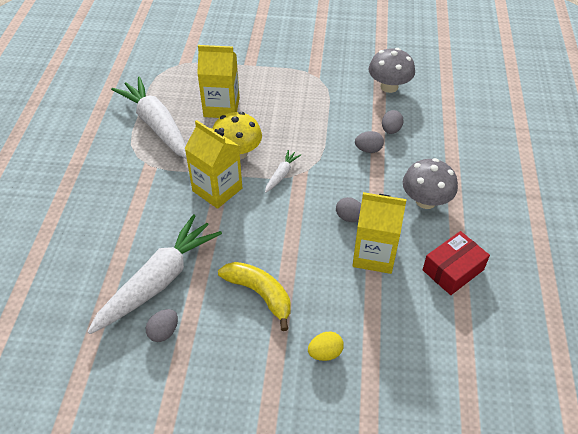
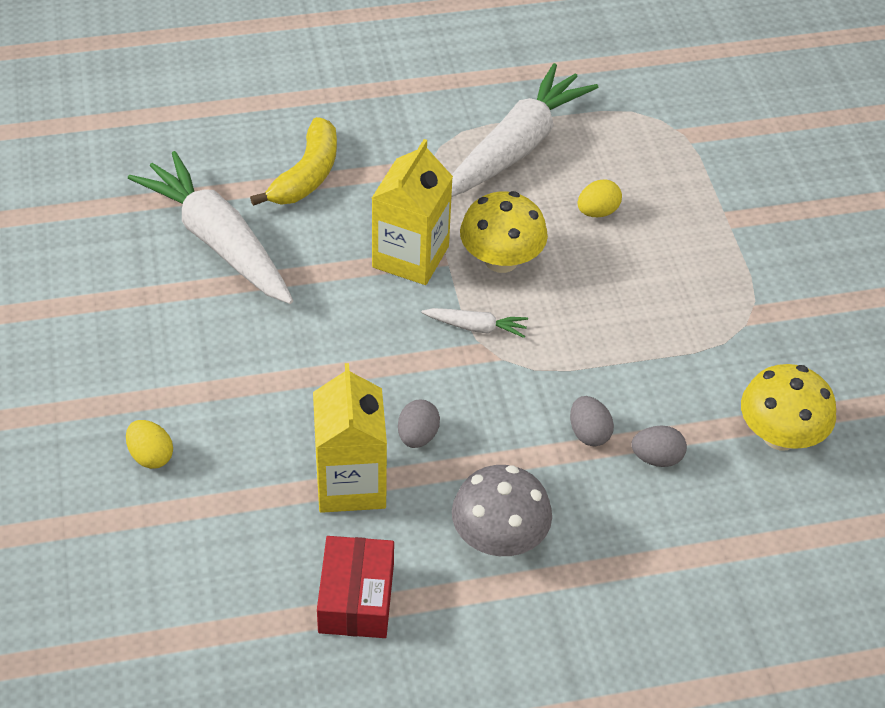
camera: 70 degrees right, 0 degrees up
white carrot [87,214,222,334] -> white carrot turned 150 degrees counterclockwise [128,151,293,304]
grey egg [146,309,178,342] -> none
yellow carton [197,45,240,118] -> yellow egg [578,179,622,217]
yellow banana [218,262,290,331] -> yellow banana moved to [250,117,337,206]
grey mushroom [369,48,415,93] -> yellow mushroom [741,364,836,450]
red box [423,231,490,295] -> red box turned 60 degrees clockwise [317,536,394,638]

